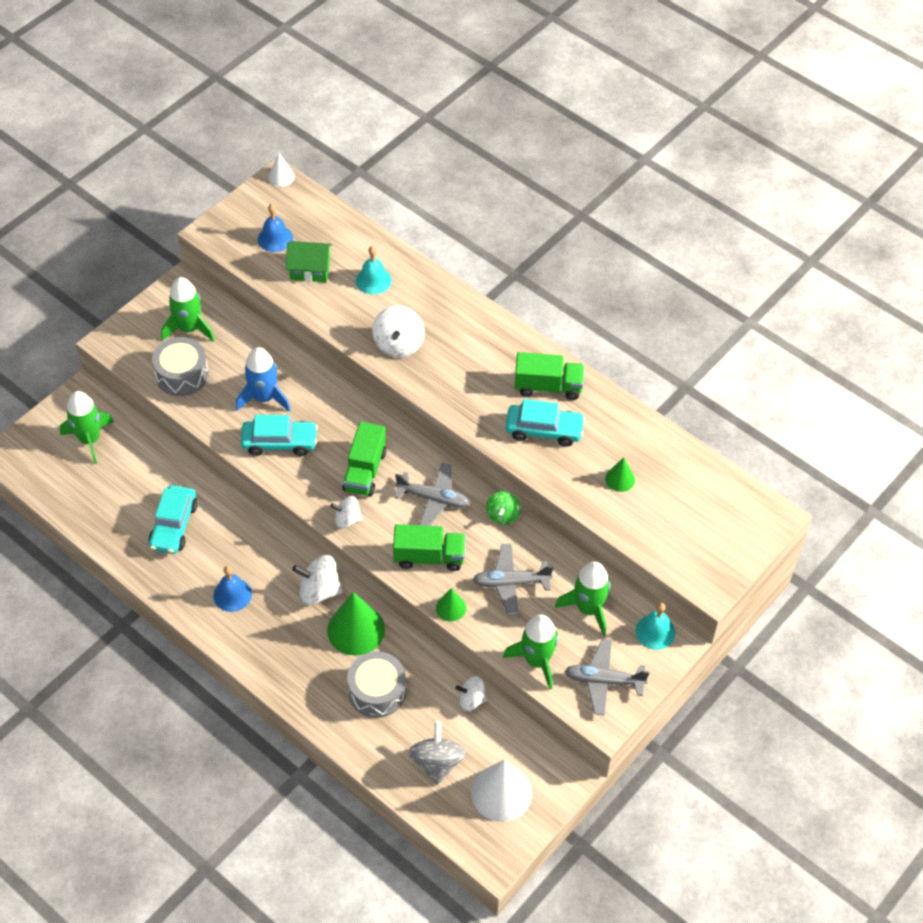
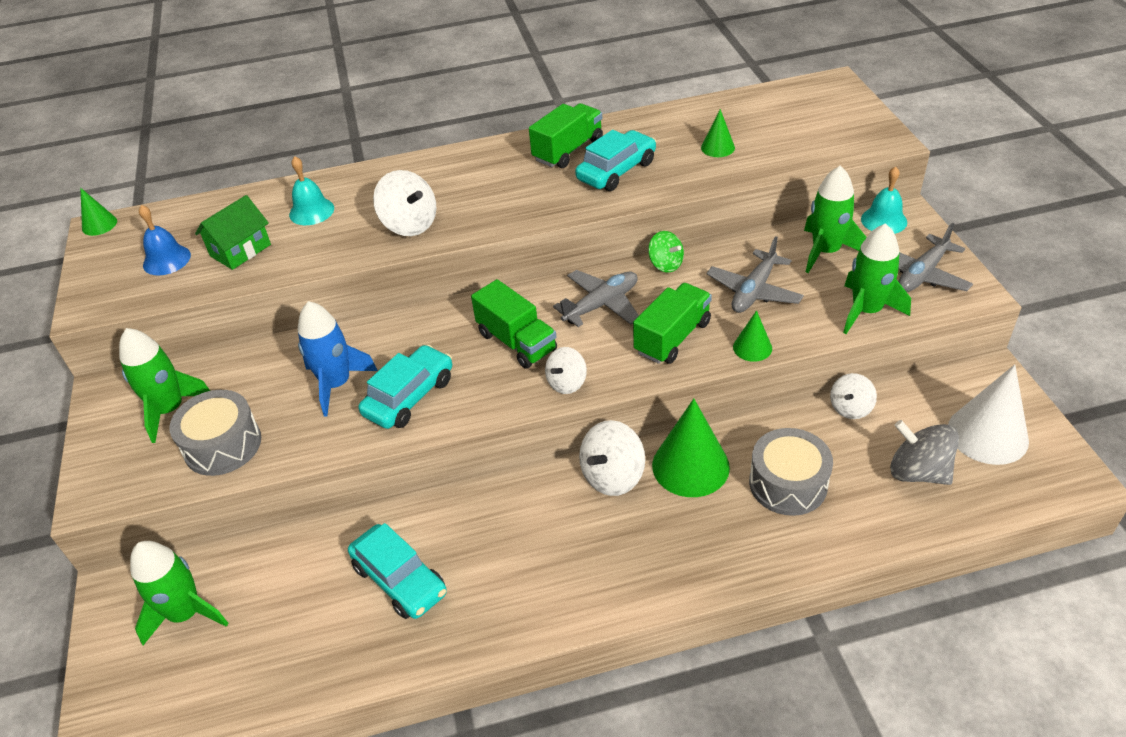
camera: 50 degrees left, 10 degrees down
blue bell [213,566,252,612] -> none
white cone [268,153,295,187] -> green cone [80,188,117,236]

